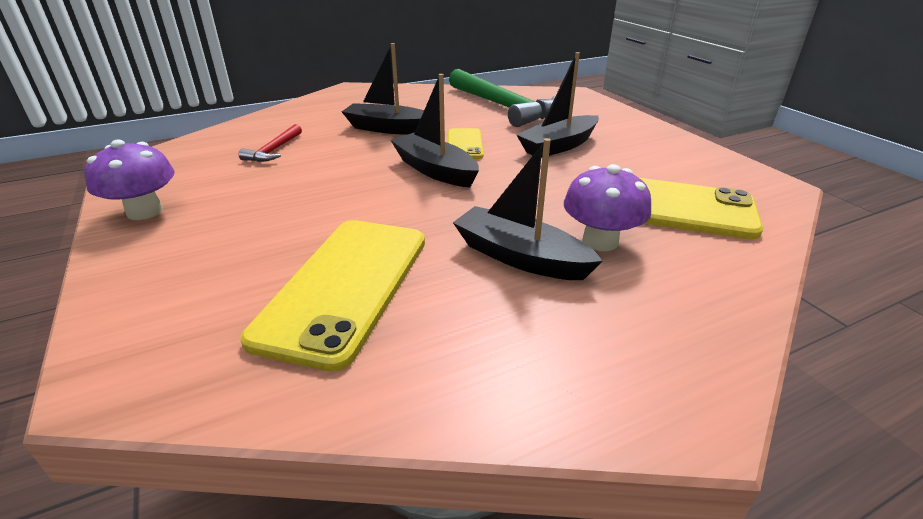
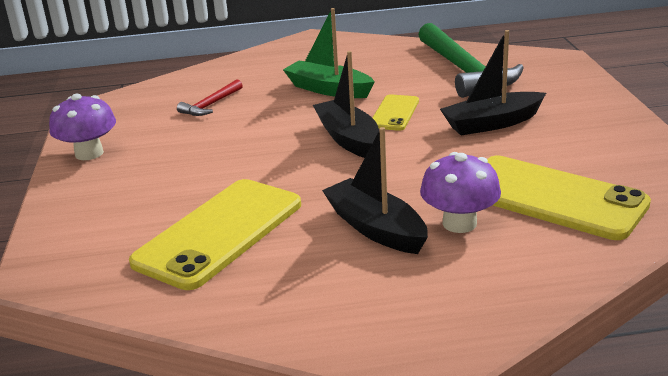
camera: 20 degrees right, 5 degrees down
black boat [342,43,424,135] -> green boat [283,8,375,98]

